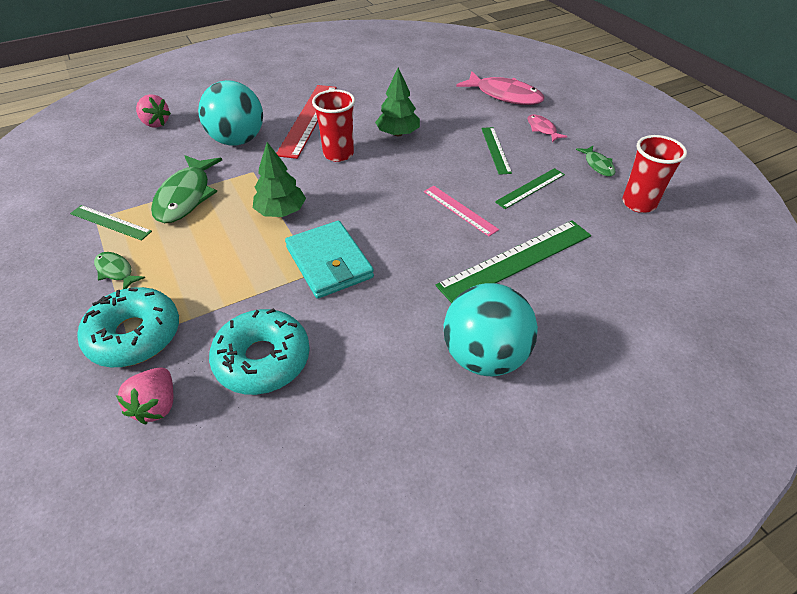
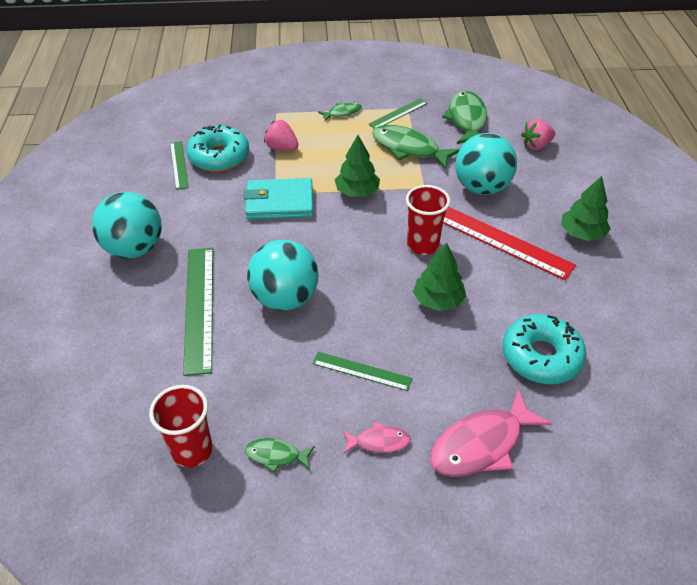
camera: 115 degrees right, 0 degrees up
turquoise donut [78,287,179,367] -> turquoise donut moved to [502,314,586,384]
pink strawberry [116,367,173,424] -> pink strawberry moved to [264,120,299,150]
pink ruler [424,186,499,236] -> turquoise ball [247,240,319,311]
green ruler [495,168,565,209] -> green ruler moved to [170,141,189,190]
none -> green fish [442,91,487,144]
none -> green tree [561,176,611,241]

